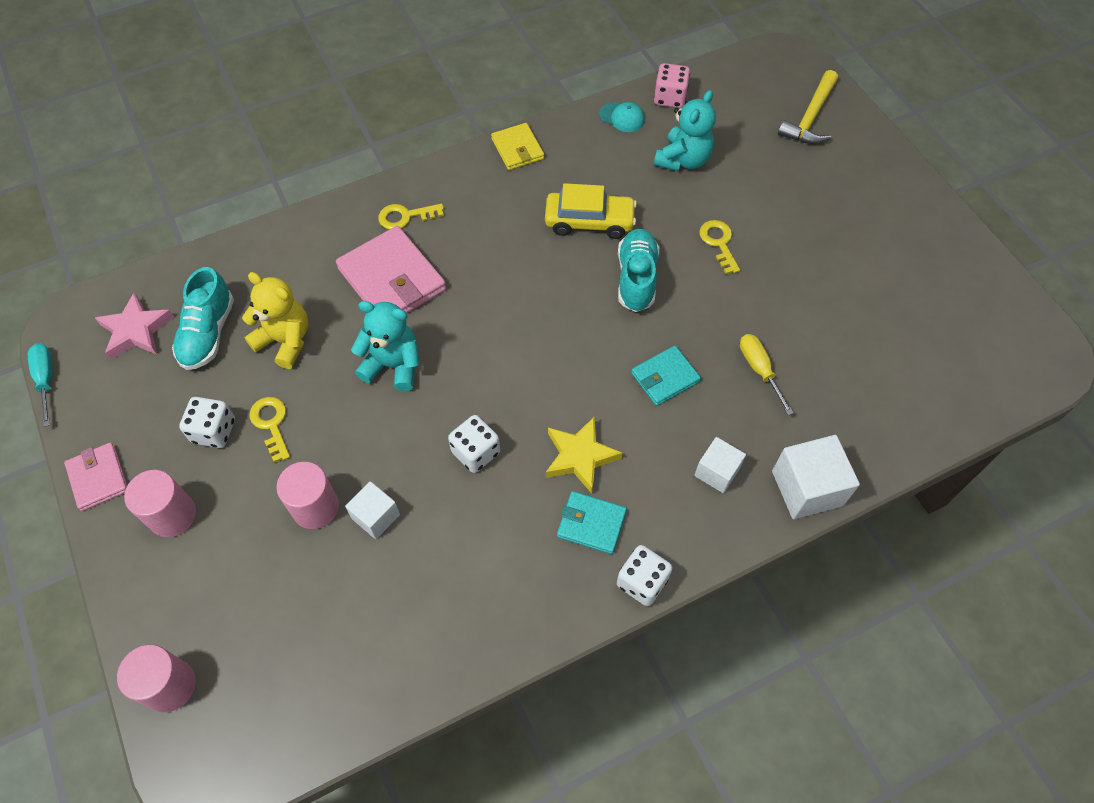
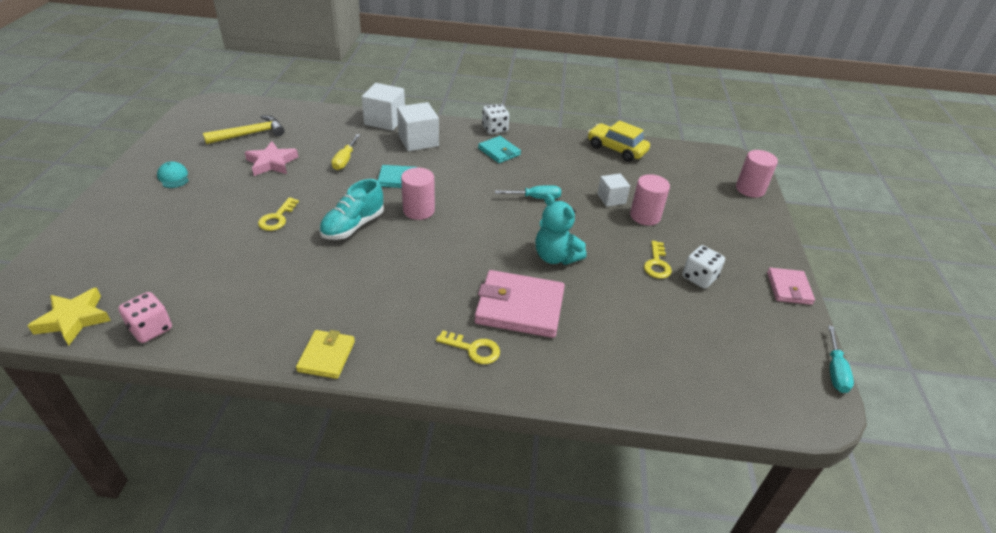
camera: 150 degrees left, 20 degrees down
pink star [95,292,174,360] -> pink star moved to [245,141,298,176]
pink cylinder [124,470,196,537] -> pink cylinder moved to [401,168,435,220]
turquoise shoe [172,267,234,370] -> none
yellow teddy bear [242,272,308,369] -> none
pink wallet [336,226,446,313] -> pink wallet turned 75 degrees counterclockwise [475,270,565,338]
white dice [448,415,500,473] -> turquoise screwdriver [495,185,561,199]
yellow car [545,183,637,239] -> yellow car moved to [588,121,650,162]
yellow star [546,416,622,494] -> yellow star moved to [28,287,111,346]
turquoise cap [599,102,645,132] -> turquoise cap moved to [157,161,189,188]
turquoise teddy bear [654,90,716,171] -> none
white cube [694,437,746,493] -> white cube [397,102,439,151], size x1.61
yellow hammer [778,70,838,144] -> yellow hammer moved to [203,115,284,144]

